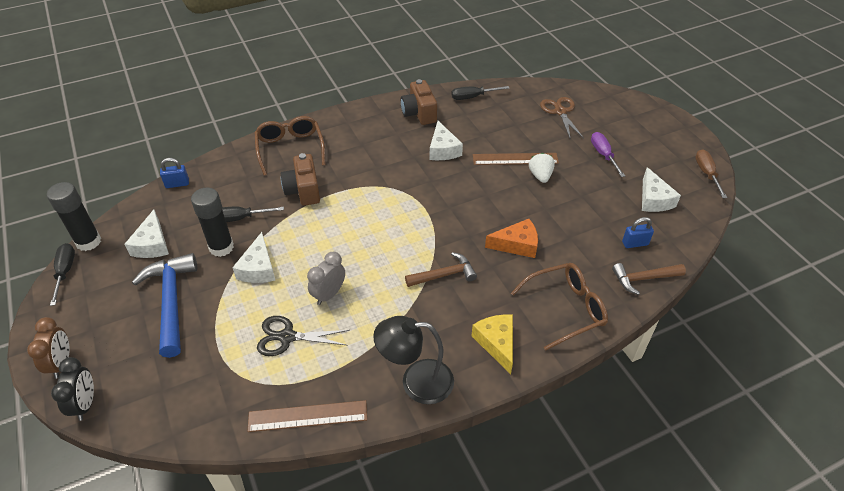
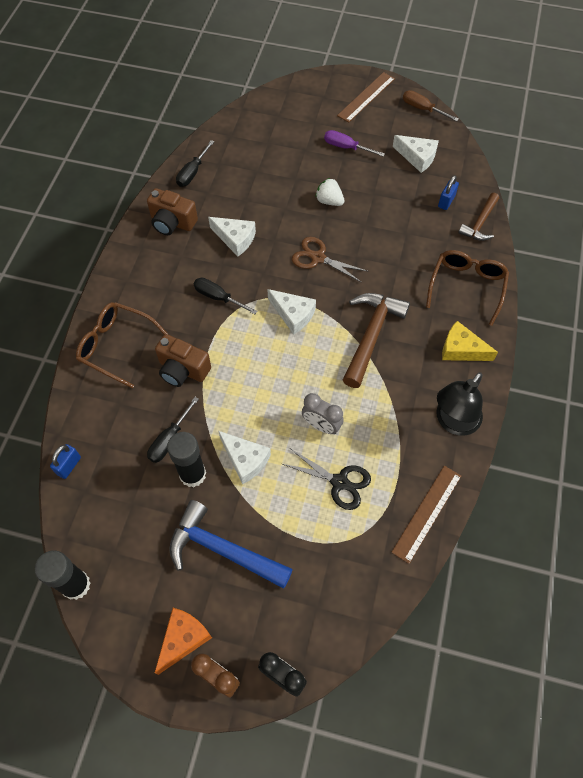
camera: 50 degrees left, 15 degrees up
black screwdriver [50,243,75,306] -> black screwdriver moved to [194,278,257,314]
white cheese [124,209,169,258] -> white cheese moved to [267,289,316,335]
black scissors [257,316,350,356] -> black scissors turned 105 degrees counterclockwise [282,448,371,510]
grey clock [307,251,345,305] -> grey clock turned 45 degrees counterclockwise [302,393,344,434]
brown hammer [405,252,477,287] -> brown hammer [343,293,410,388], size x1.63
brown ruler [473,153,559,165] -> brown ruler moved to [337,72,395,123]
orange cheese [485,219,538,258] -> orange cheese moved to [155,608,212,675]
brown scissors [540,97,584,138] -> brown scissors moved to [292,237,369,283]

